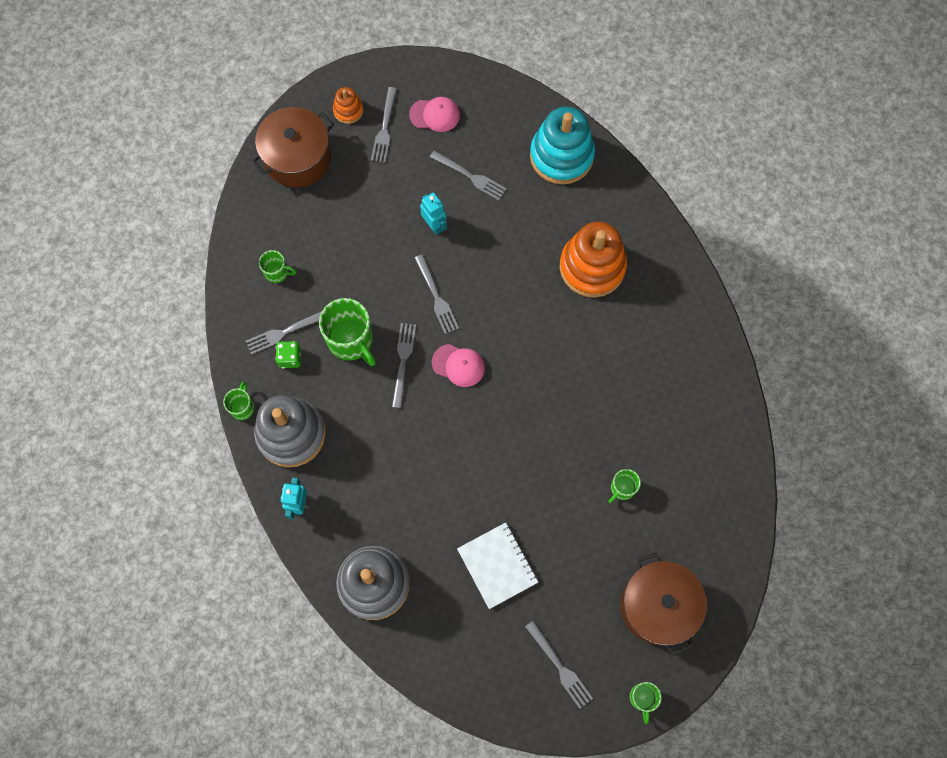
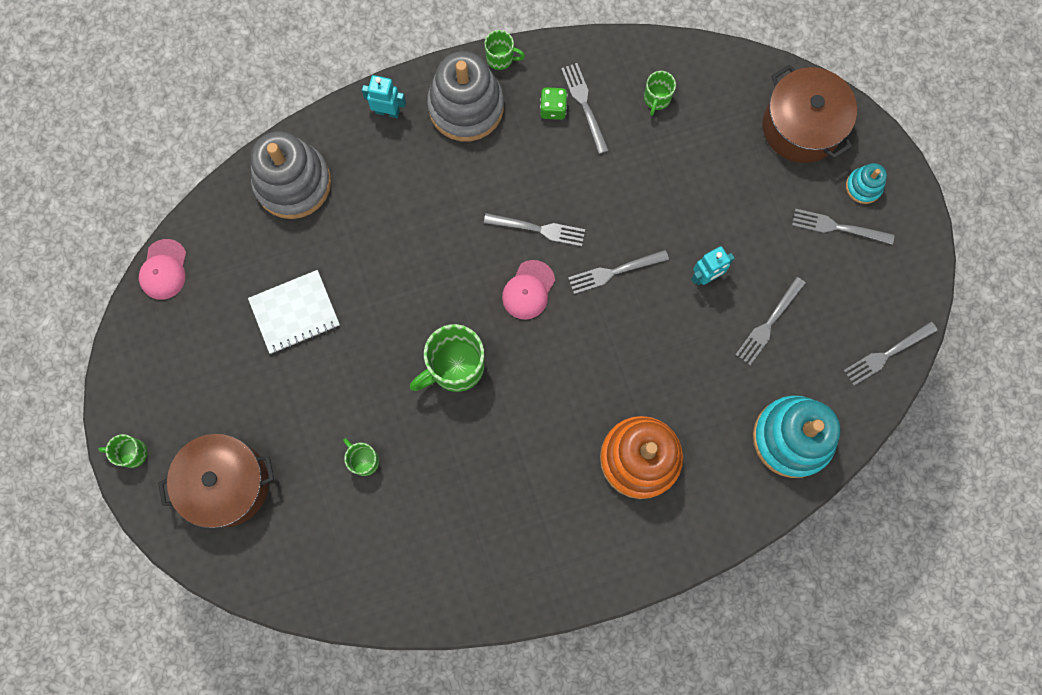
camera: 95 degrees right, 5 degrees up
green mug [319,298,376,366] -> green mug moved to [410,324,484,392]
orange stacking toy [333,87,363,124] -> turquoise stacking toy [846,163,887,204]
pink cap [409,97,460,132] -> pink cap moved to [139,239,187,300]
grey fork [525,621,593,709] -> grey fork moved to [844,322,938,386]

